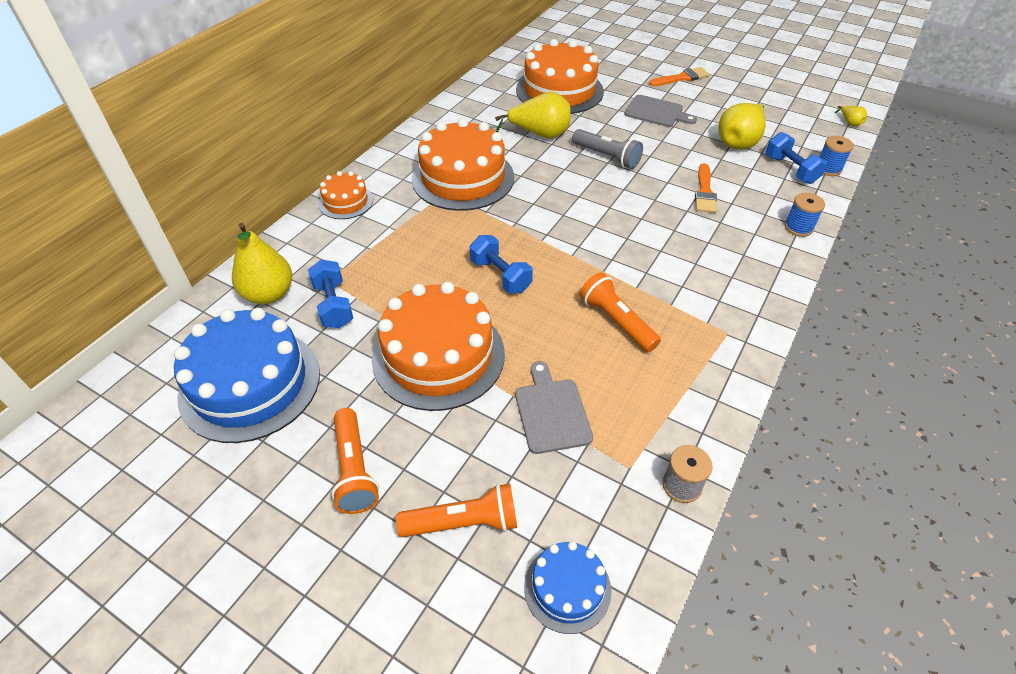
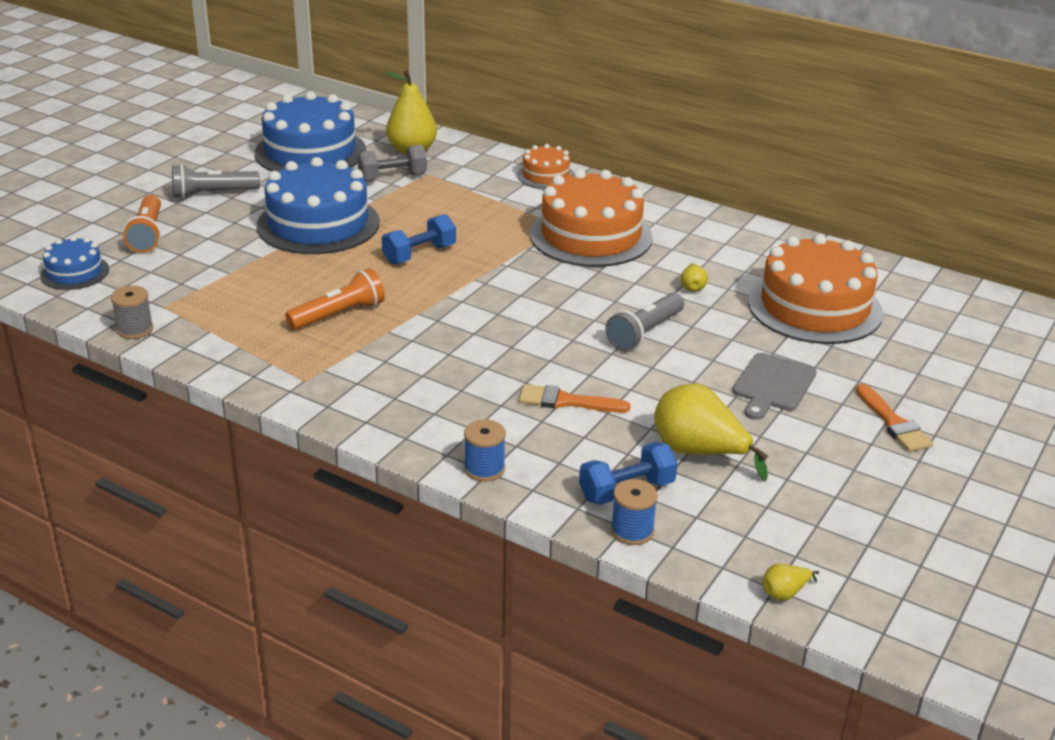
camera: 90 degrees right, 15 degrees down
blue dumbbell [308,259,353,328] -> grey dumbbell [357,145,427,181]
orange flashlight [332,408,379,514] -> grey flashlight [172,164,260,199]
orange cake [372,282,505,411] -> blue cake [256,157,380,254]
yellow pear [495,92,571,139] -> yellow pear [681,263,708,292], size x0.45
grey cutting board [515,361,593,454] -> none

